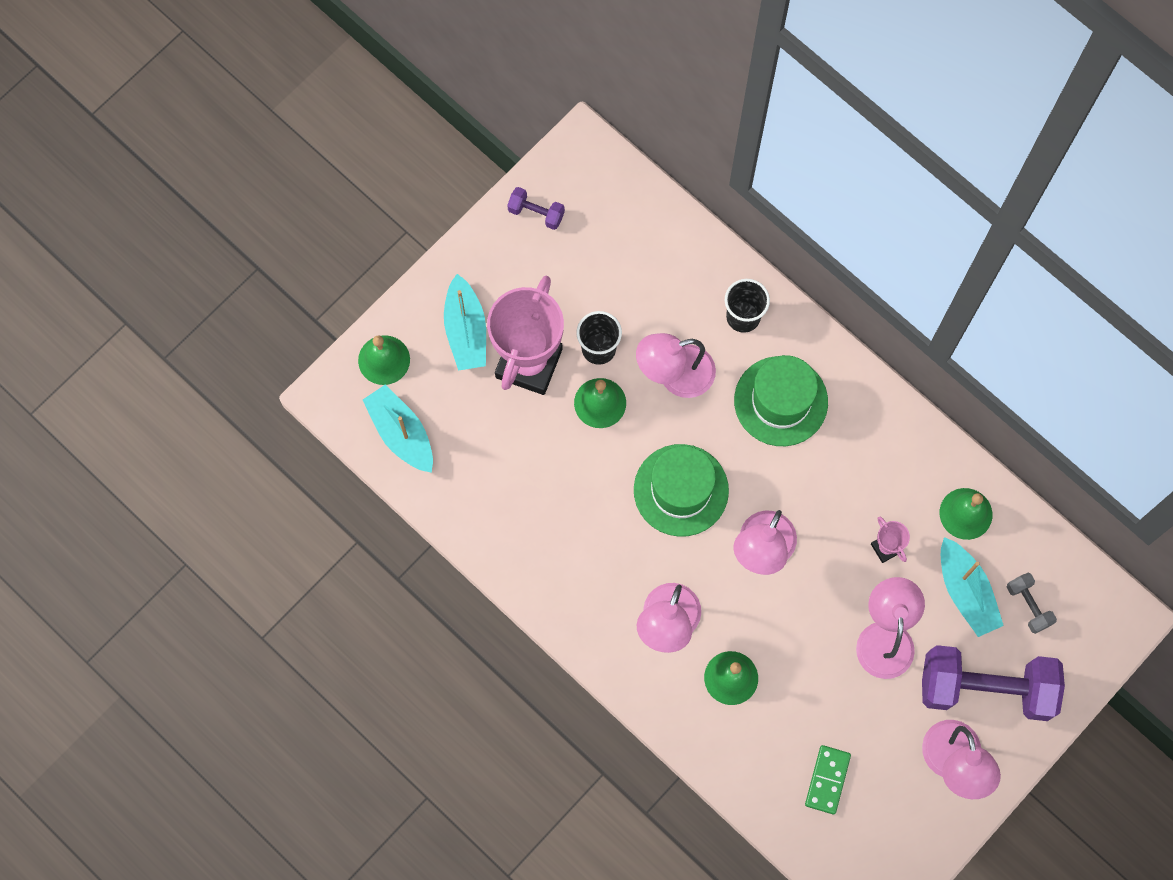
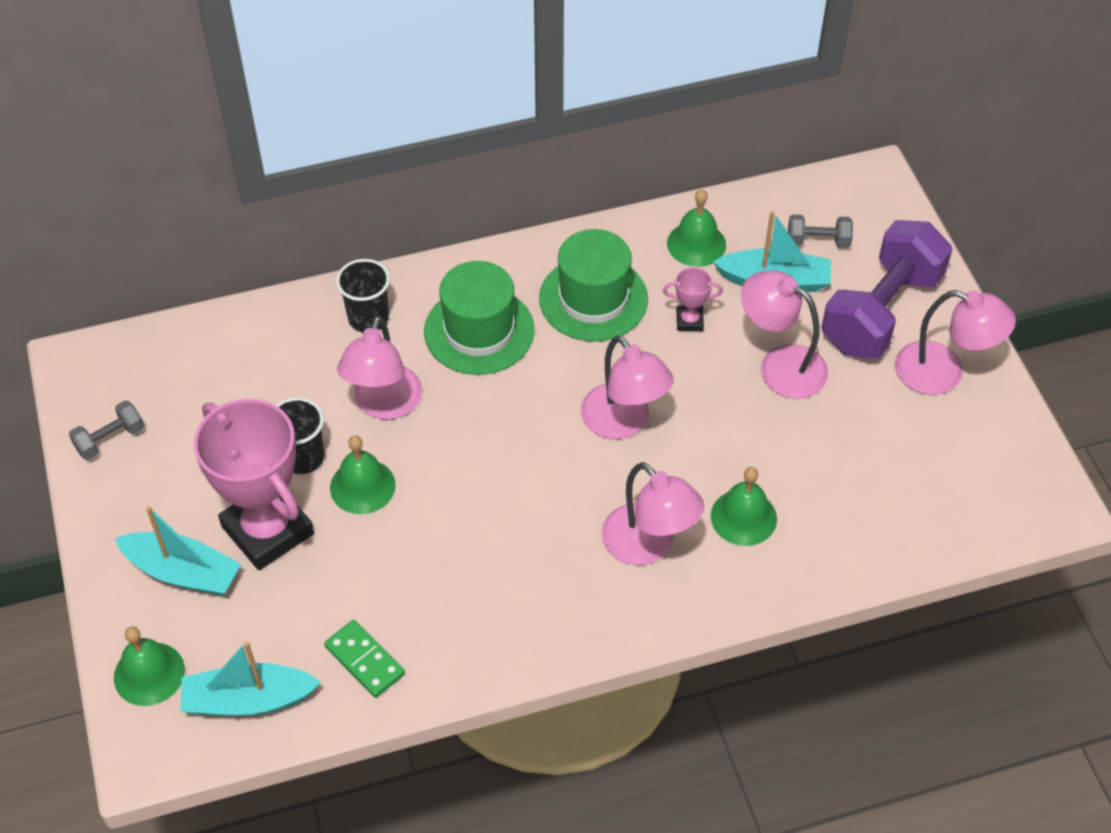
camera: 60 degrees left, 20 degrees down
purple dumbbell [507,187,565,230] -> grey dumbbell [69,401,144,460]
green hat [634,444,729,537] -> green hat moved to [539,229,648,342]
green domino [805,745,851,814] -> green domino moved to [324,620,405,698]

